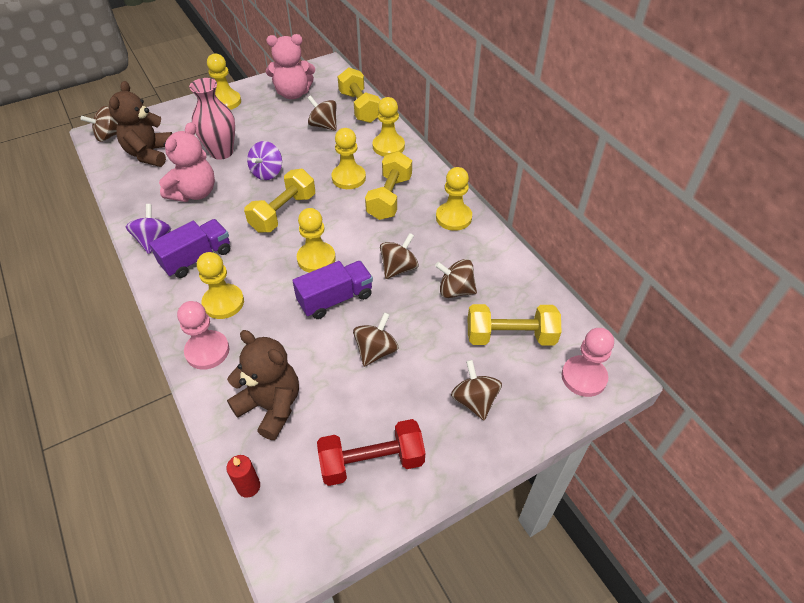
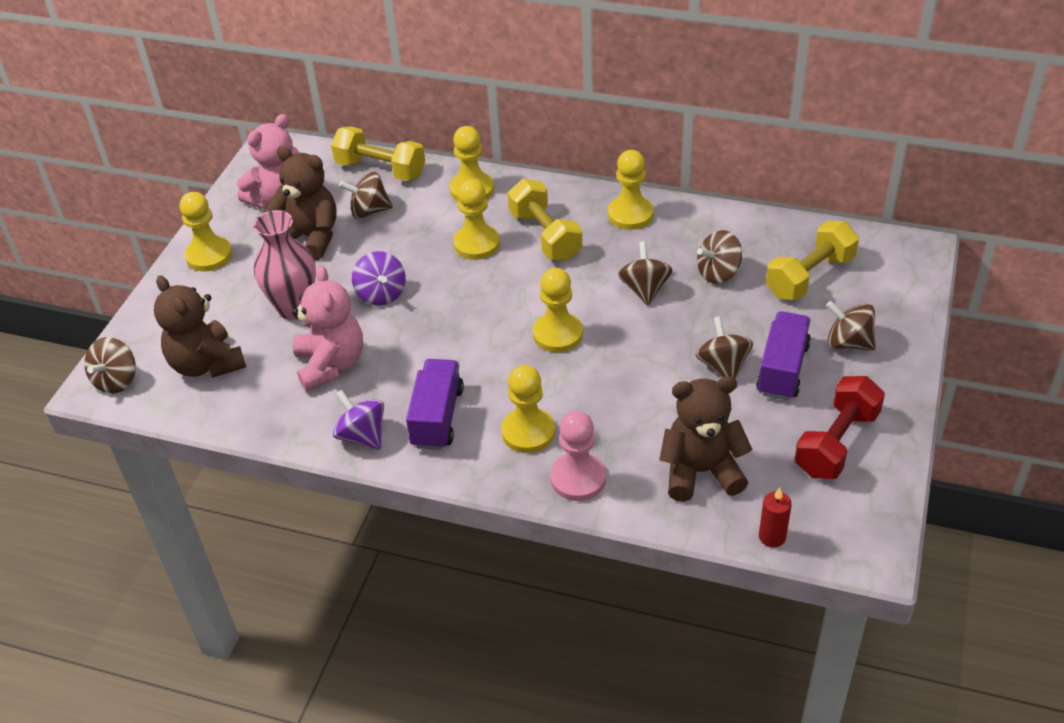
camera: 40 degrees left, 5 degrees down
yellow dumbbell [244,169,315,232] -> none
purple truck [292,261,373,319] -> purple truck moved to [756,311,811,400]
pink pawn [561,328,614,397] -> none
none -> brown teddy bear [266,146,337,260]

